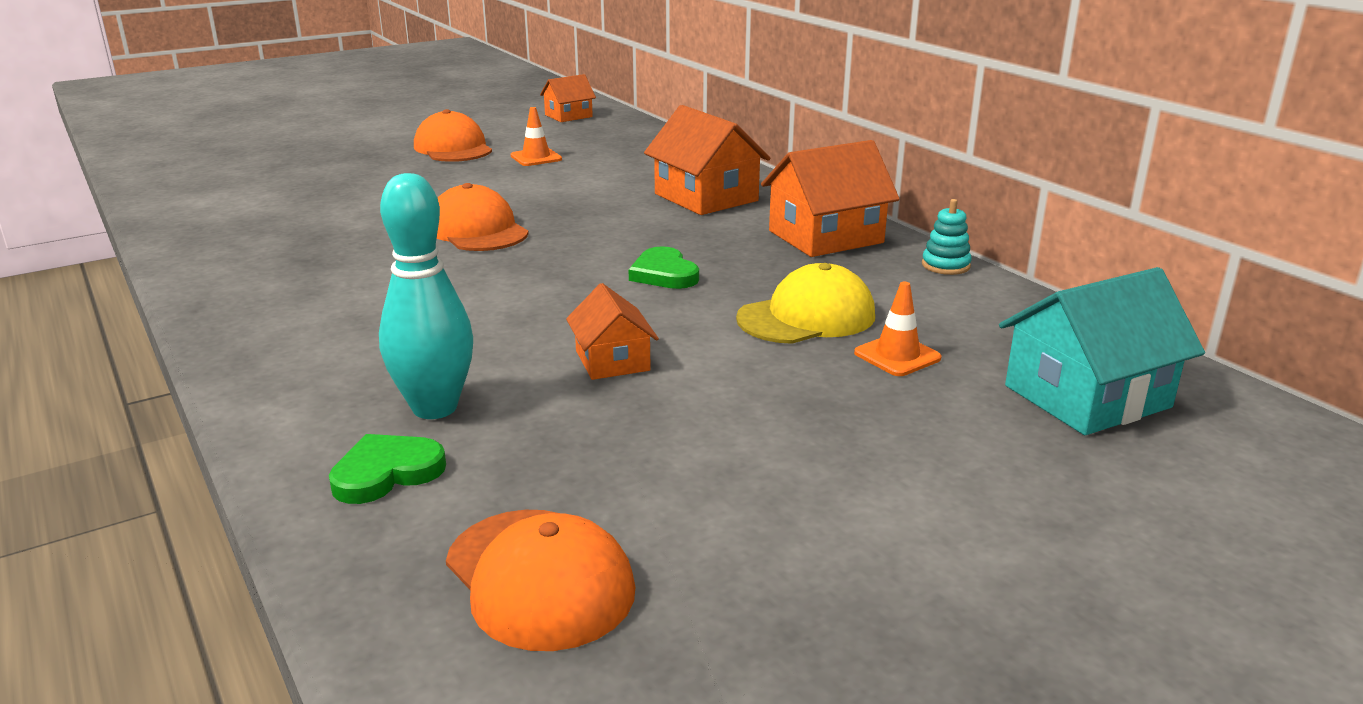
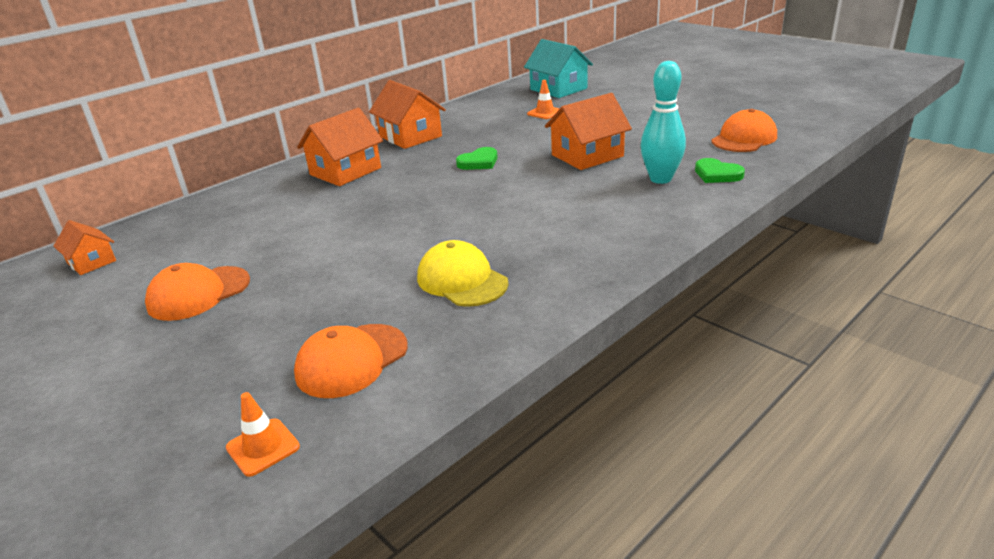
camera: 100 degrees left, 5 degrees up
orange cap [437,183,529,251] -> orange cap moved to [294,324,408,398]
orange traffic cone [511,107,562,166] -> orange traffic cone moved to [226,392,300,477]
orange house [566,283,659,380] -> orange house [545,93,632,170], size x1.71
yellow cap [736,263,875,344] -> yellow cap moved to [417,240,509,307]
turquoise stacking toy [922,199,972,275] -> none

